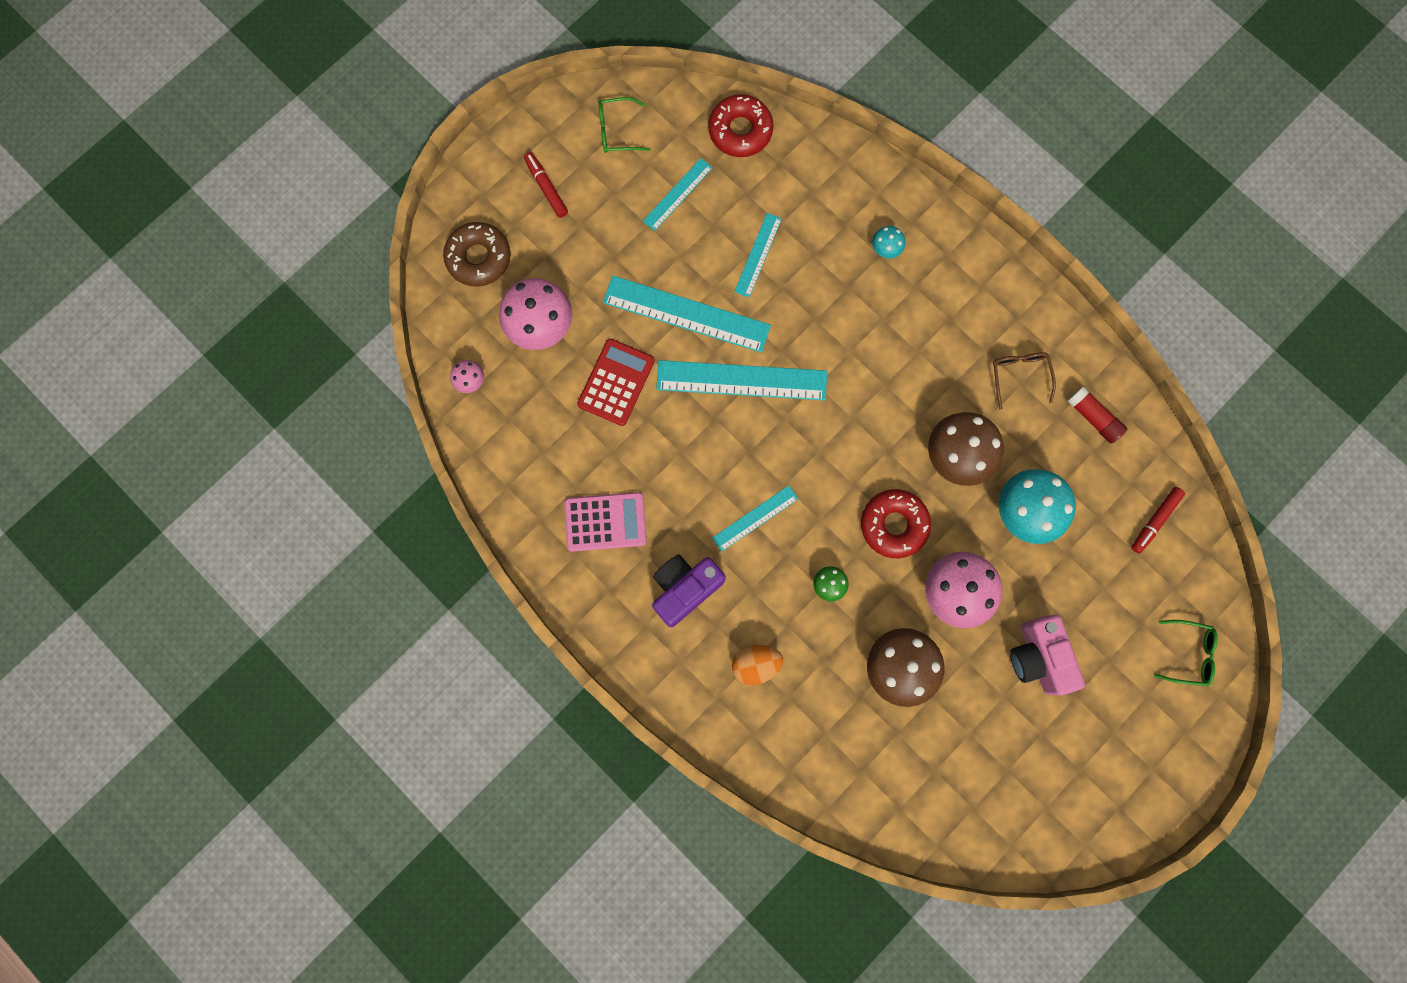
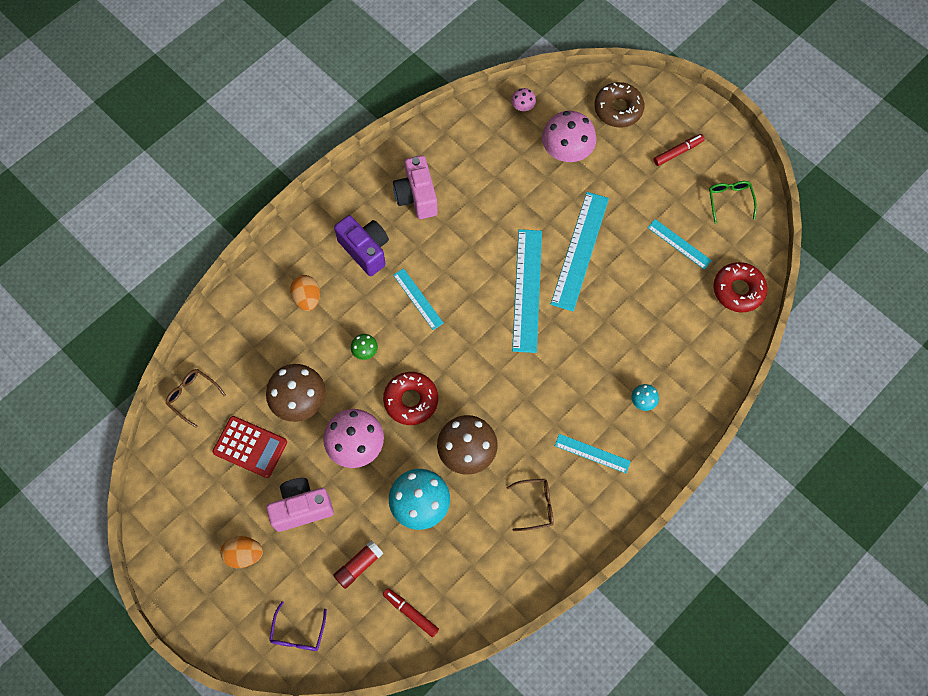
camera: 90 degrees right, 10 degrees down
pink calculator [564,492,647,552] -> pink camera [393,155,438,219]
red calculator [577,339,655,426] -> red calculator moved to [212,416,287,478]
turquoise ruler [734,213,782,298] -> turquoise ruler moved to [555,434,631,473]
red glue stick [1067,386,1127,443] -> red glue stick moved to [333,540,383,589]
green glasses [1154,620,1218,686] -> purple glasses [269,601,327,651]
none -> brown glasses [166,369,226,428]
none -> orange egg [220,536,263,568]

